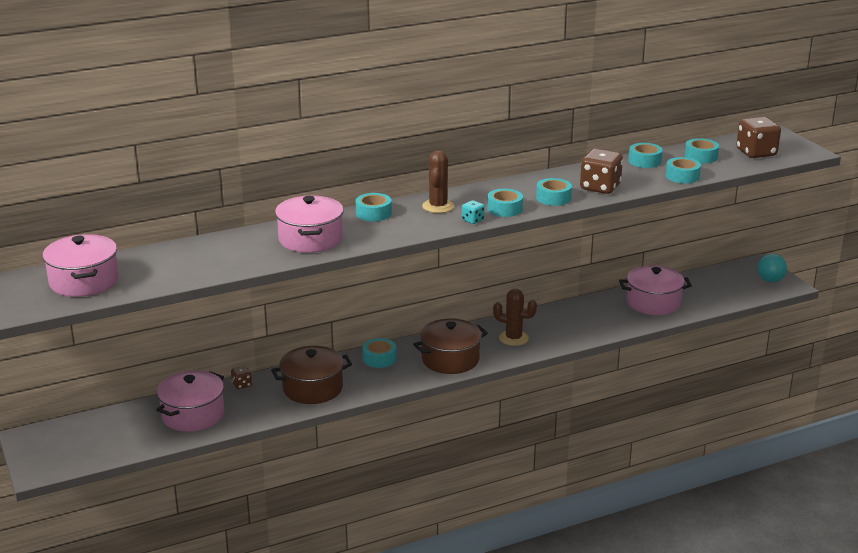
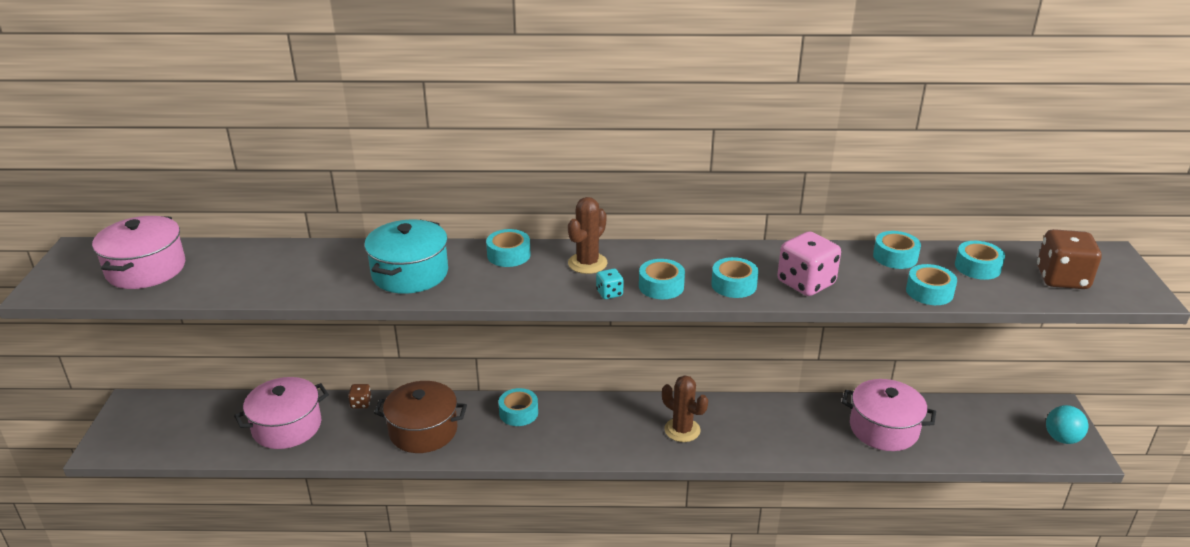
camera: 25 degrees right, 5 degrees up
pink pot [275,195,344,253] -> turquoise pot [364,220,448,294]
brown pot [413,319,488,374] -> none
brown dice [580,149,623,194] -> pink dice [777,231,841,296]

